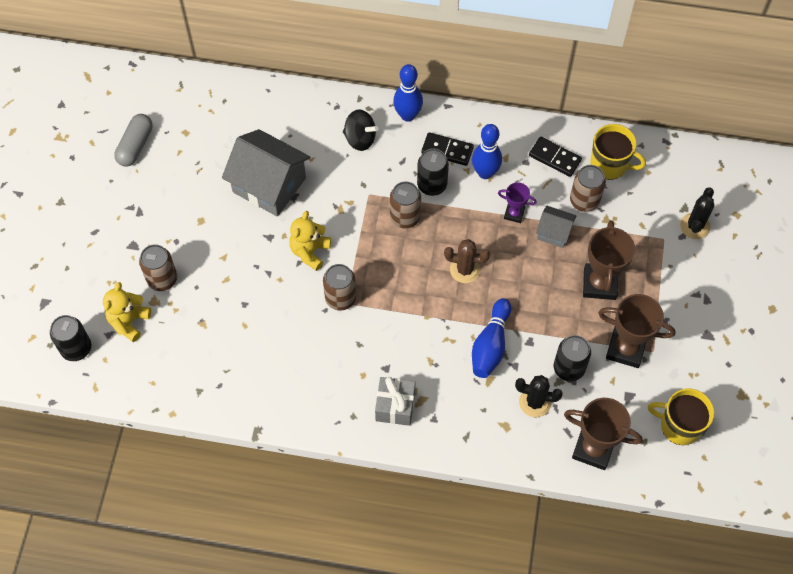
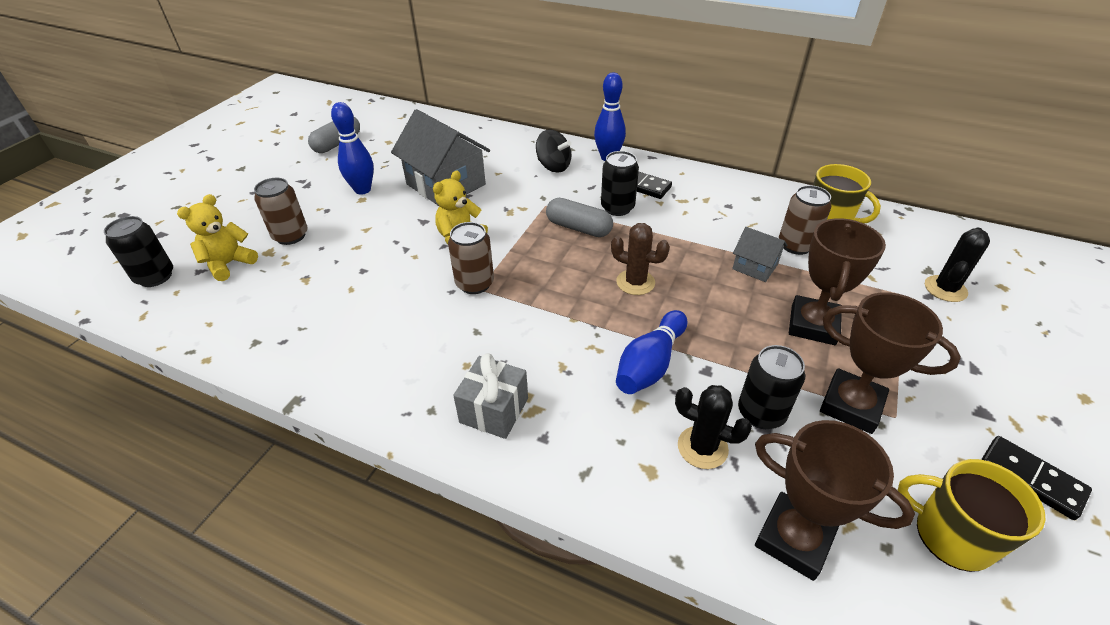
camera: 15 degrees right, 20 degrees down
brown can [390,181,421,229] -> grey capsule [546,198,613,237]
blue bowling pin [472,124,502,179] -> blue bowling pin moved to [331,102,374,195]
purple trophy [498,182,537,223] -> none
black domino [529,137,582,177] -> black domino moved to [981,436,1092,520]

